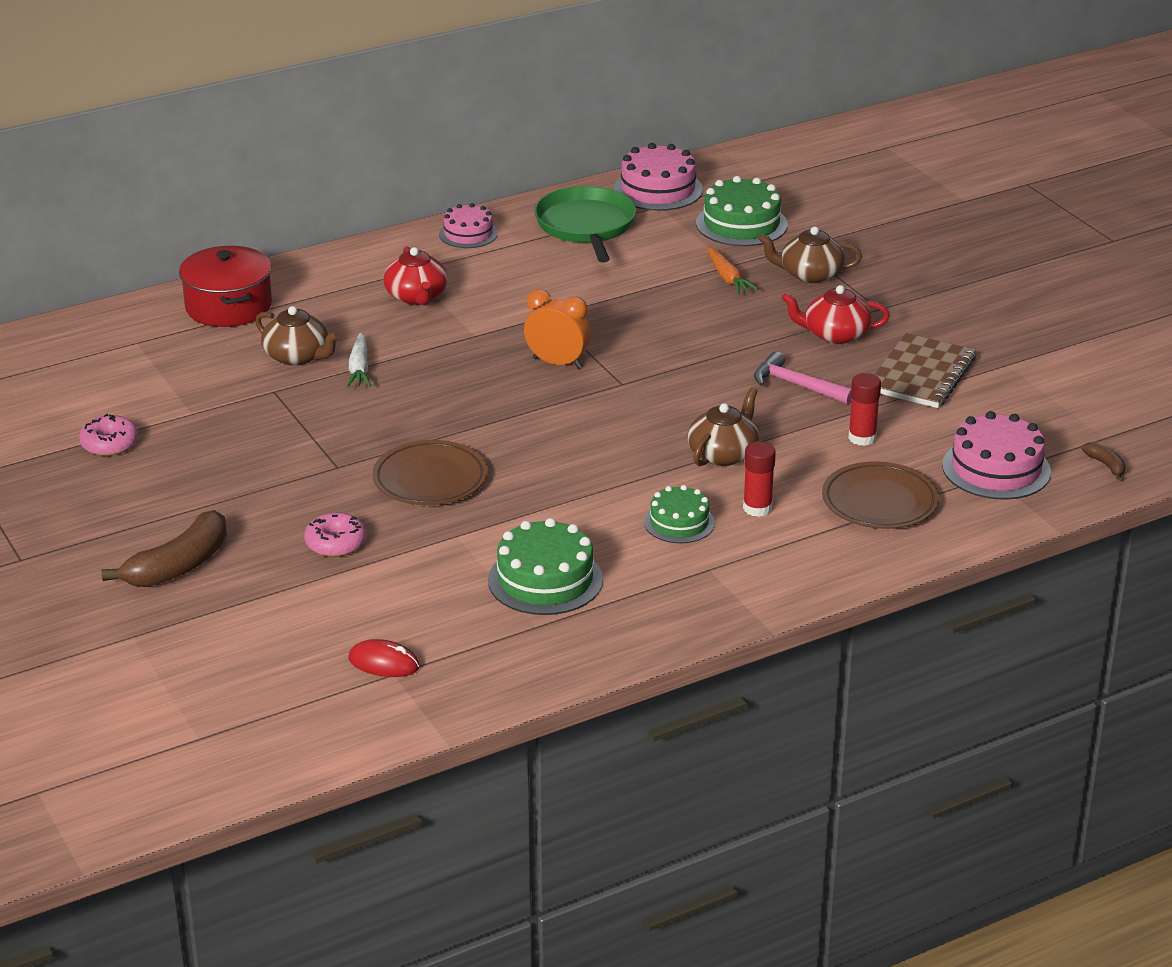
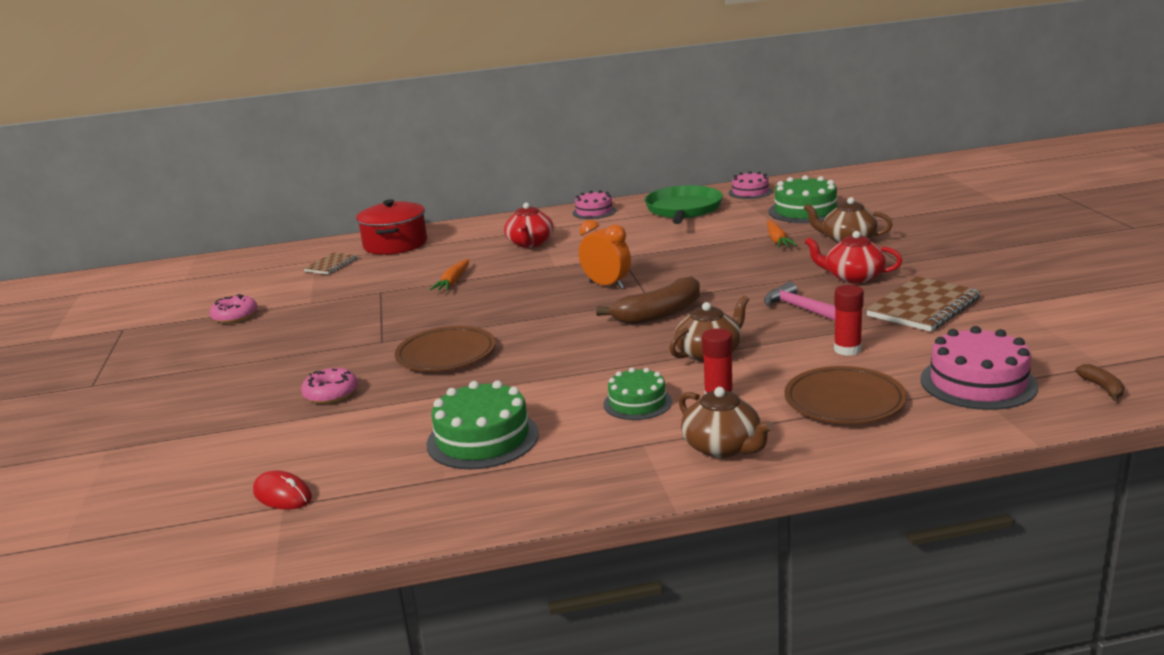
camera: 20 degrees right, 10 degrees down
brown banana [102,510,227,587] -> brown banana moved to [596,276,700,325]
brown teapot [255,306,340,366] -> brown teapot moved to [679,387,773,458]
white carrot [346,332,371,387] -> orange carrot [430,259,469,291]
pink cake [613,143,703,211] -> pink cake [729,171,772,199], size x0.64
none -> brown notebook [303,252,358,274]

